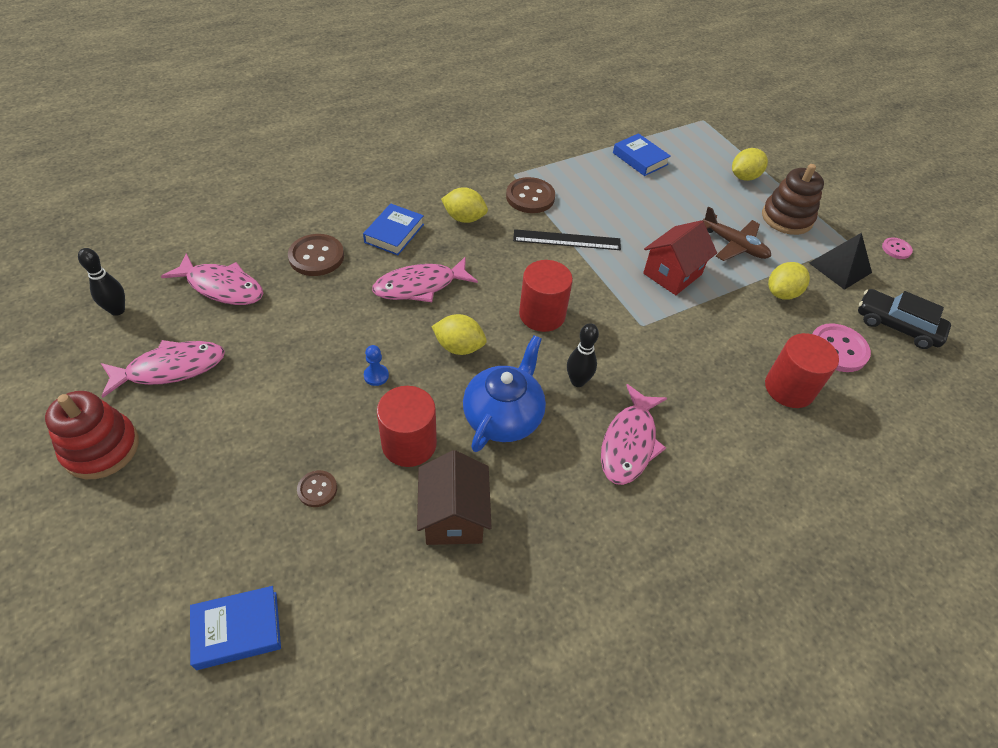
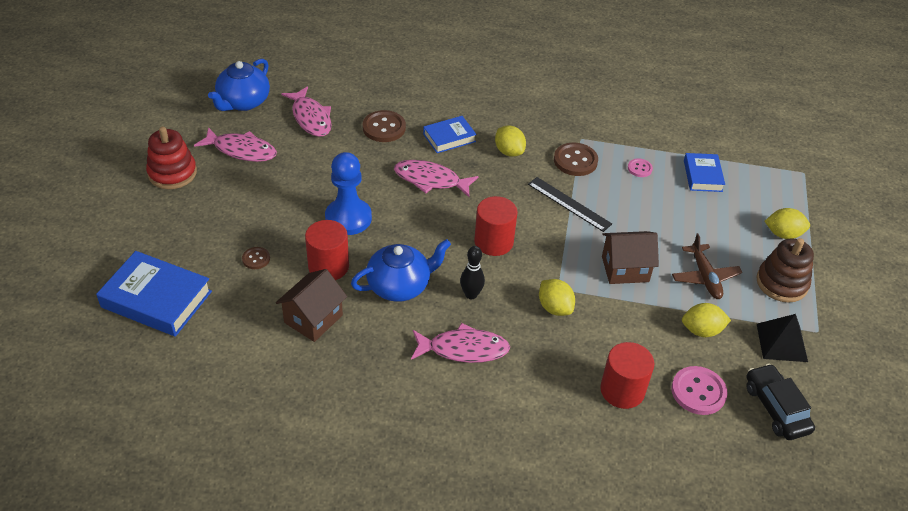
camera: 40 degrees right, 5 degrees down
black bowling pin [78,248,125,316] -> blue teapot [208,59,270,111]
blue book [190,586,281,670] -> blue book [96,251,212,337], size x1.70
blue pawn [364,345,389,386] -> blue pawn [325,152,372,235], size x2.46
yellow lemon [431,314,487,355] -> yellow lemon moved to [539,279,575,316]
pink fish [601,384,667,485] -> pink fish turned 150 degrees counterclockwise [411,323,510,363]
red house [643,220,717,295] -> brown house [602,231,659,284]
pink button [882,237,913,259] -> pink button moved to [628,158,653,177]

